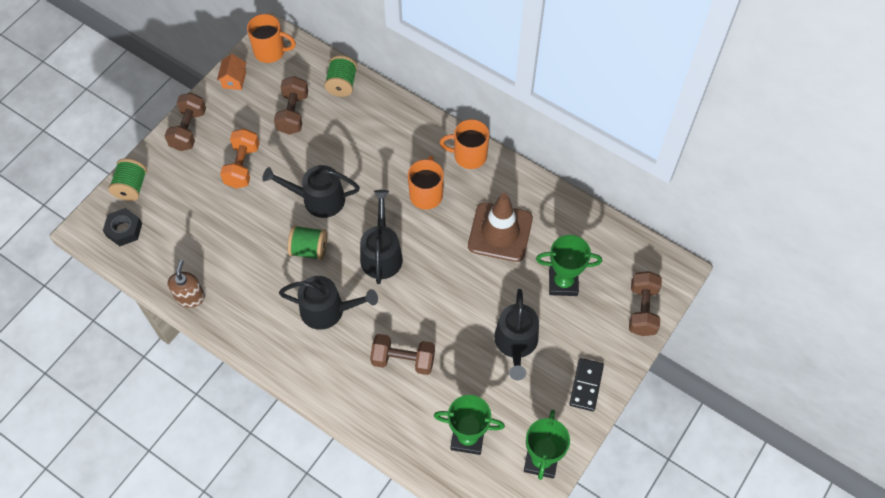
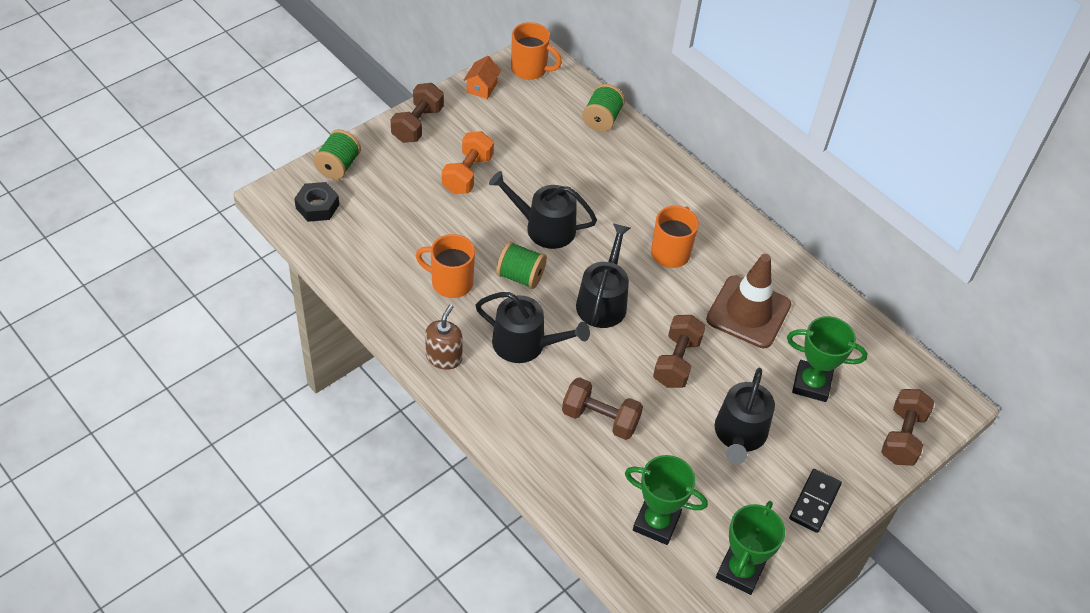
camera: 10 degrees right, 10 degrees down
brown soap dispenser [167,260,205,308] -> brown soap dispenser moved to [425,304,463,370]
brown dumbbell [274,76,308,135] -> brown dumbbell moved to [653,315,706,388]
orange mug [440,119,489,169] -> orange mug moved to [416,234,475,298]

